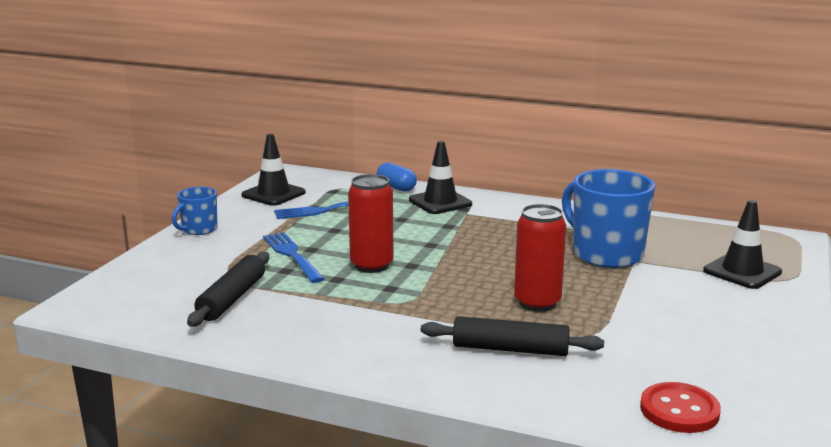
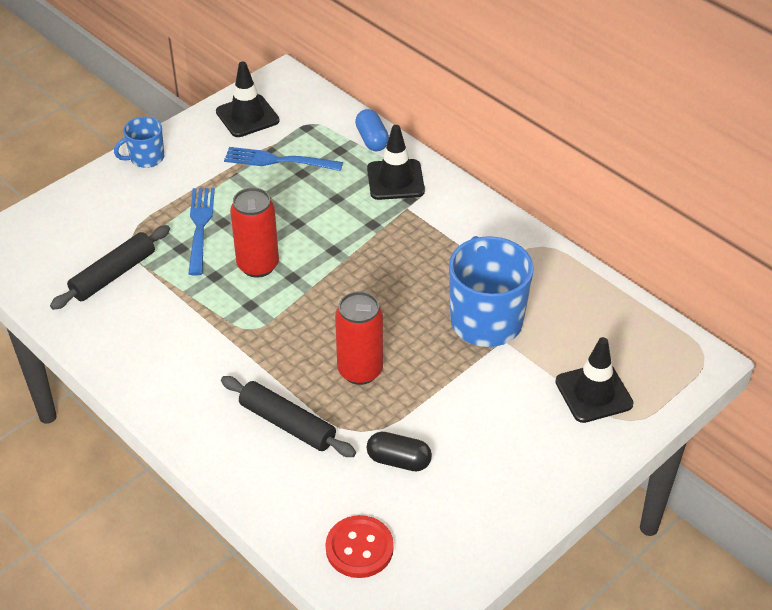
camera: 25 degrees right, 25 degrees up
none -> black capsule [367,432,432,471]

